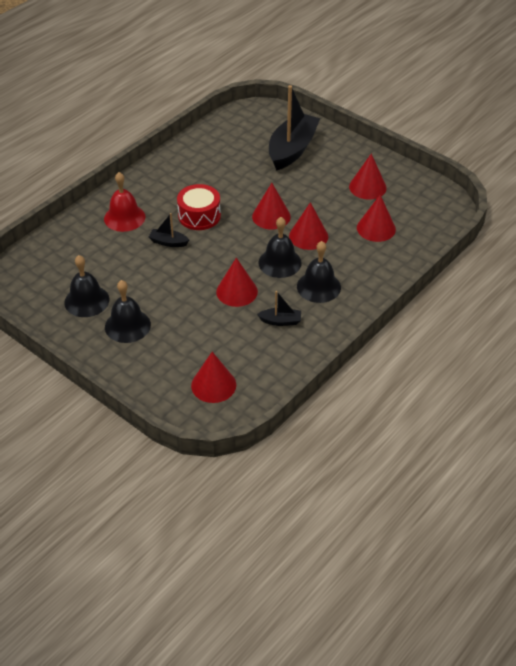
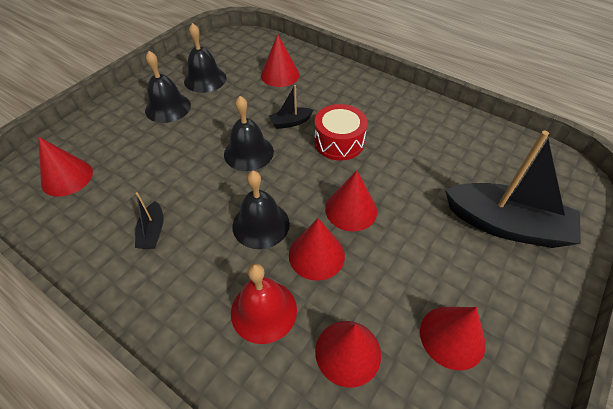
camera: 85 degrees right, 5 degrees up
red bell [104,172,145,232] -> red bell moved to [231,264,297,344]
black boat [149,213,189,247] -> black boat turned 120 degrees counterclockwise [269,85,314,129]
red cone [216,258,258,307] -> red cone moved to [261,34,300,87]
black bell [297,241,341,303] -> black bell moved to [224,96,274,171]

